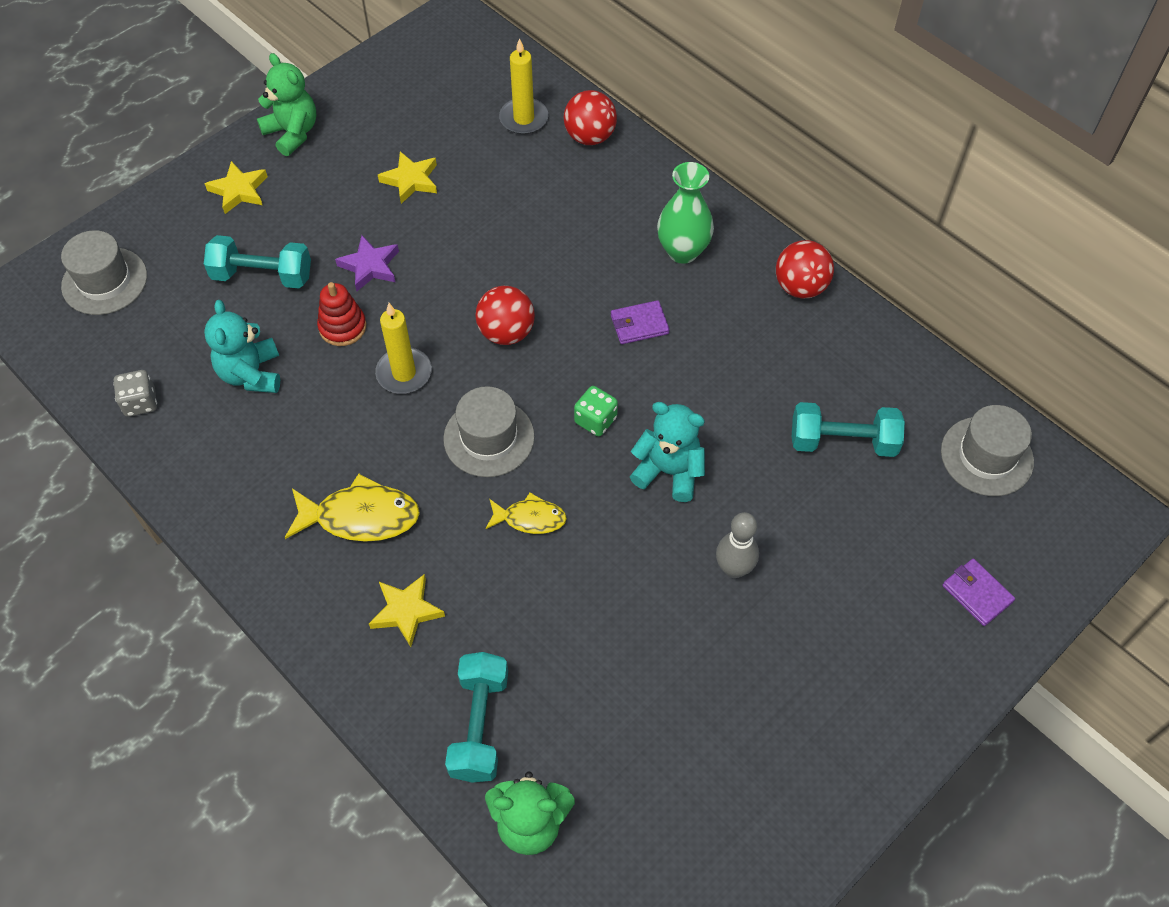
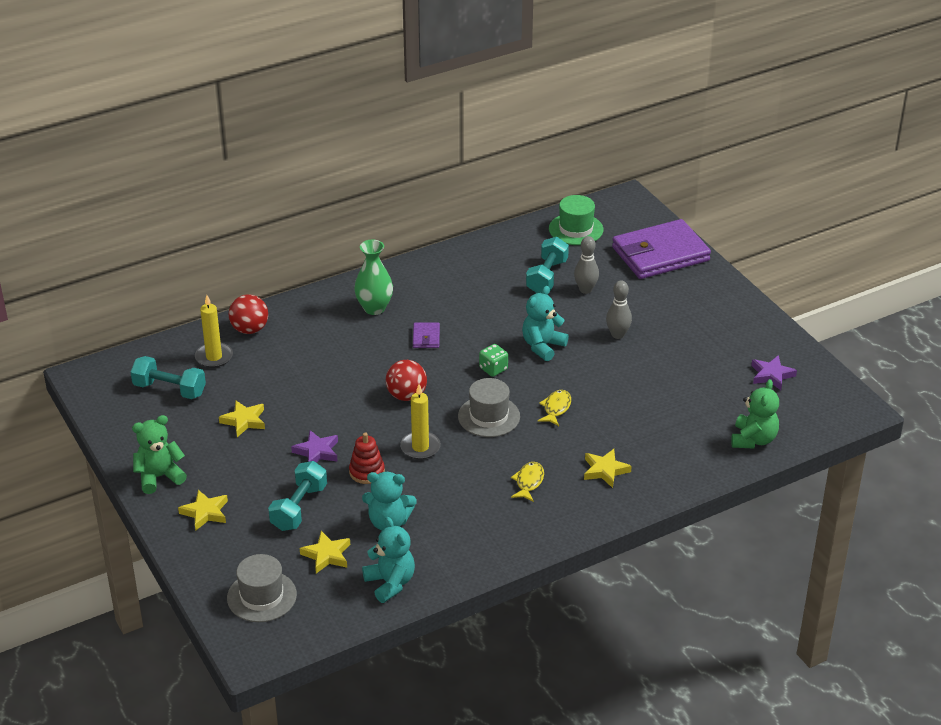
camera: 75 degrees left, 20 degrees down
grey dice [113,370,157,417] -> turquoise teddy bear [362,517,415,603]
yellow fish [285,474,420,542] -> yellow fish [511,462,544,502], size x0.61
turquoise dumbbell [445,652,508,783] -> turquoise dumbbell moved to [131,356,206,399]
red ball [776,240,834,298] -> none
grey hat [941,405,1034,496] -> green hat [549,195,603,245]
purple wallet [942,559,1015,626] -> purple wallet [612,219,711,279], size x2.46
none -> yellow star [300,531,350,573]
none -> grey bowling pin [574,236,599,294]
none -> purple star [751,355,797,390]

